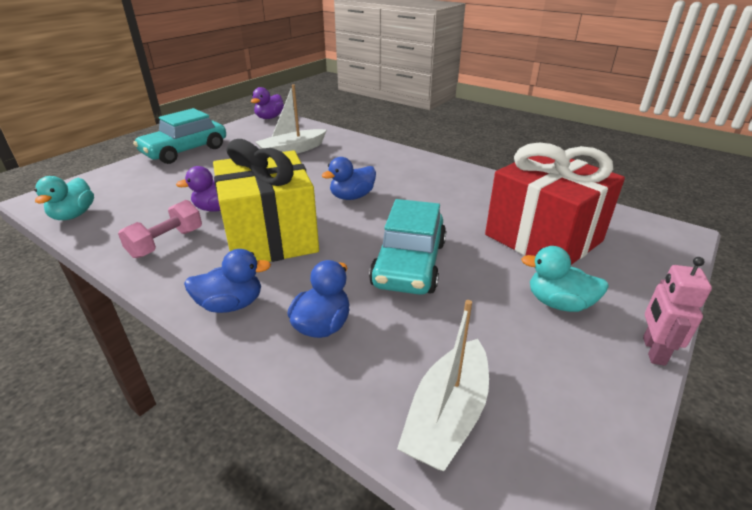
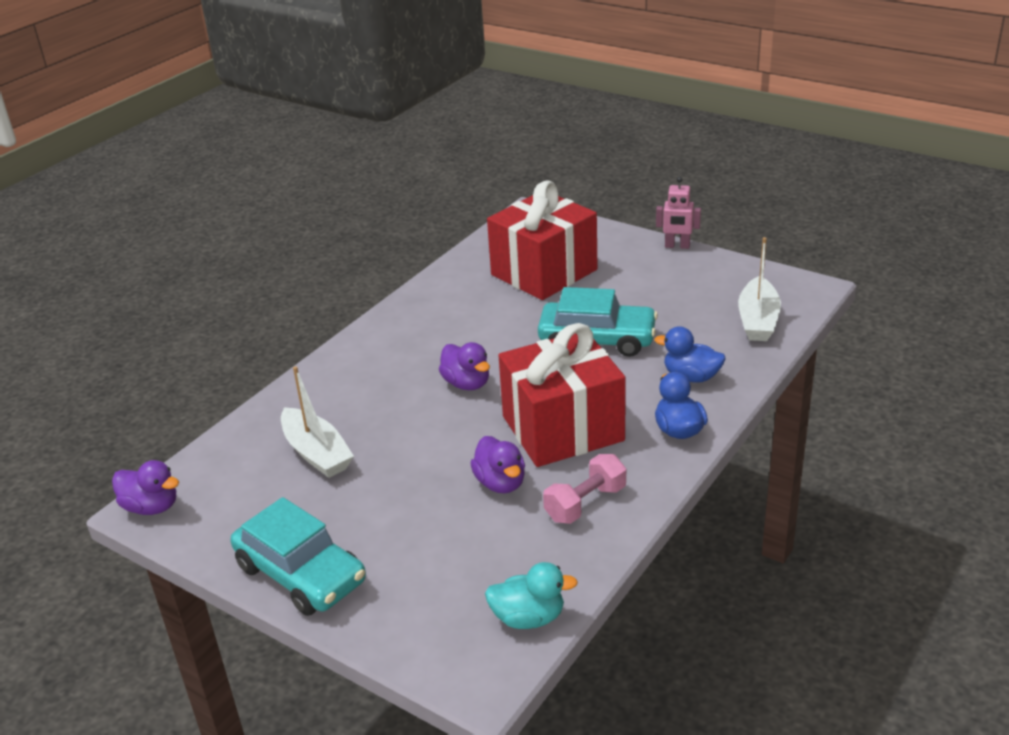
camera: 90 degrees left, 0 degrees up
pink dumbbell [118,200,202,258] -> pink dumbbell turned 75 degrees counterclockwise [543,454,626,524]
yellow gift [213,139,319,262] -> red gift [498,323,626,467]
blue duck [322,157,376,200] -> purple duck [439,342,490,390]
white boat [397,300,489,471] -> white boat turned 75 degrees clockwise [738,237,781,341]
turquoise duck [521,246,609,312] -> none

